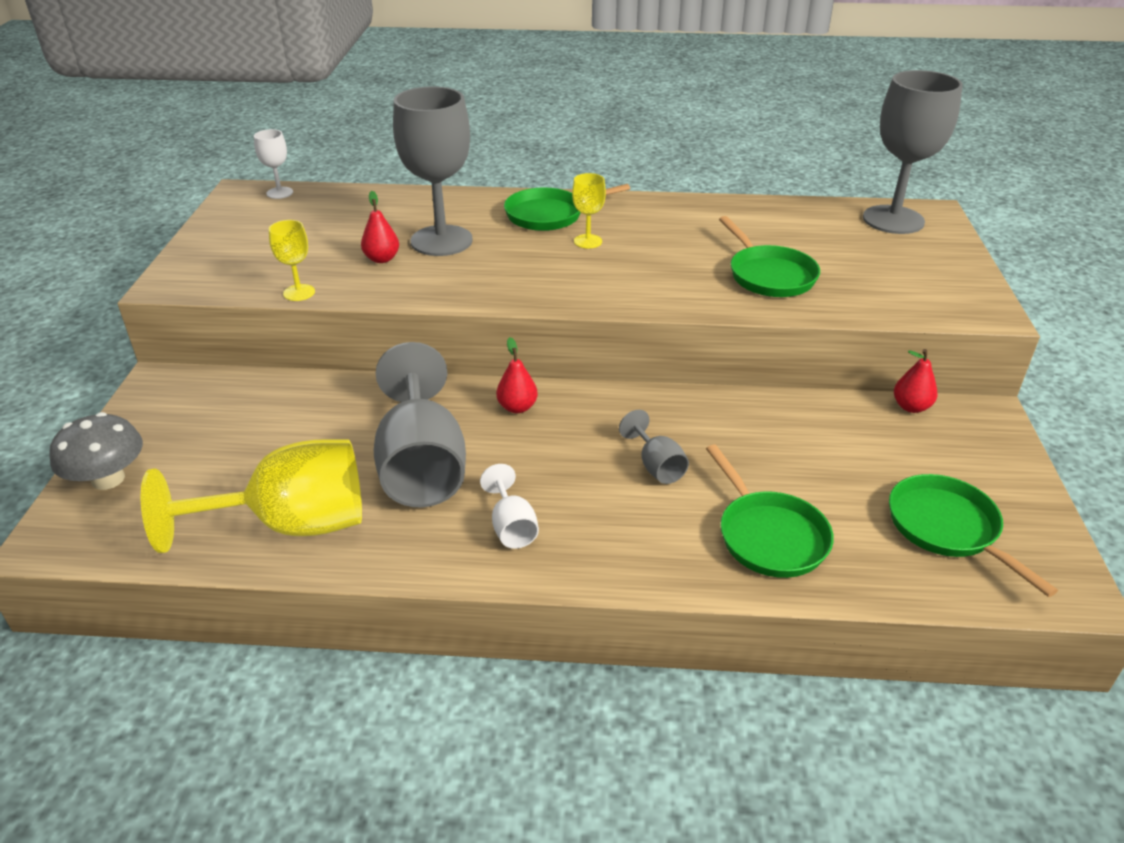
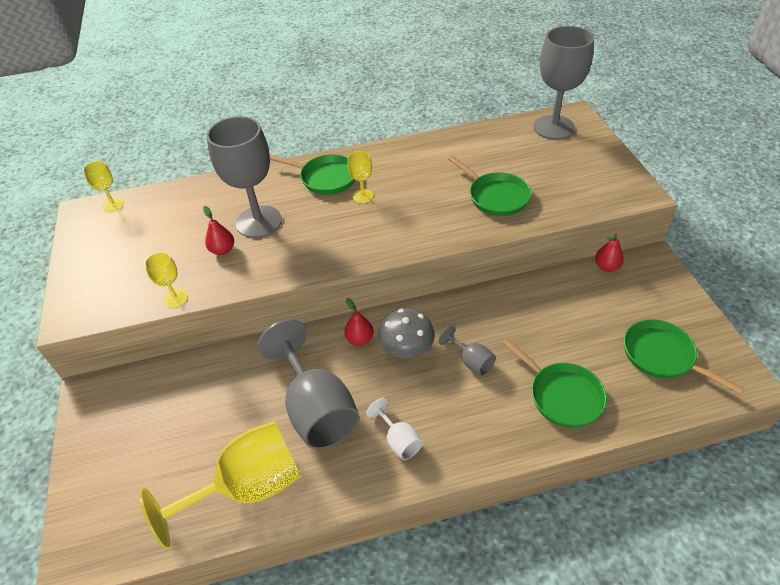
camera: 15 degrees left, 10 degrees up
grey mushroom [49,412,143,490] -> grey mushroom moved to [378,308,435,358]
white goblet [254,129,293,199] -> yellow goblet [83,161,124,212]
green pan [504,184,630,231] -> green pan turned 120 degrees counterclockwise [270,154,355,195]

